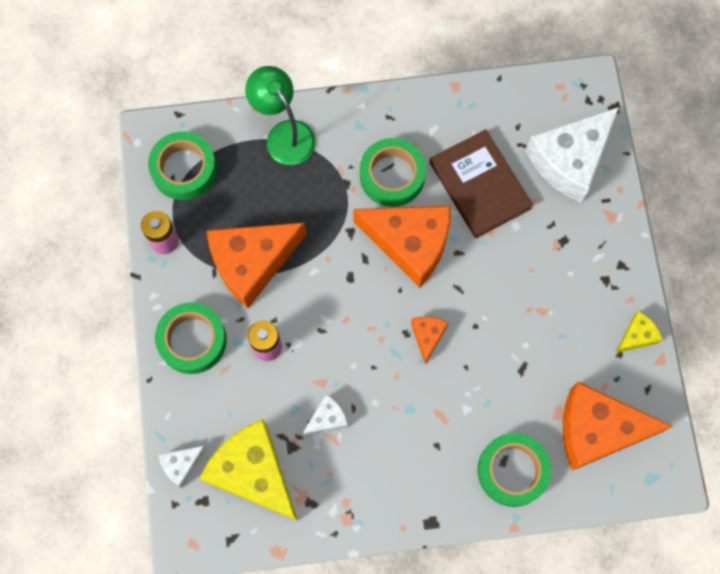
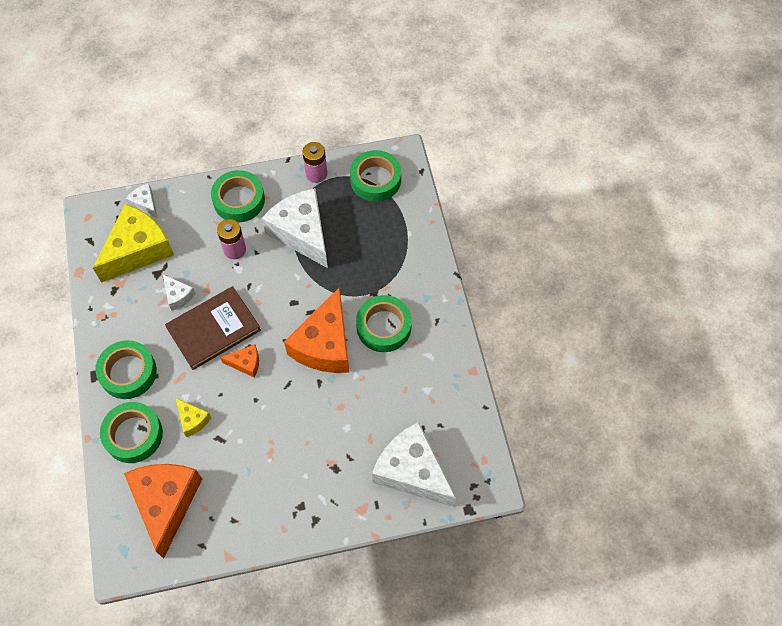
camera: 85 degrees right, 10 degrees down
orange cheese [207,223,306,308] -> white cheese [262,188,328,268]
green lamp [245,66,316,165] -> none
brown book [430,129,533,238] -> brown book moved to [165,286,261,370]
yellow cheese [616,311,663,353] -> yellow cheese moved to [176,398,212,437]
none -> green tape [95,340,157,399]

